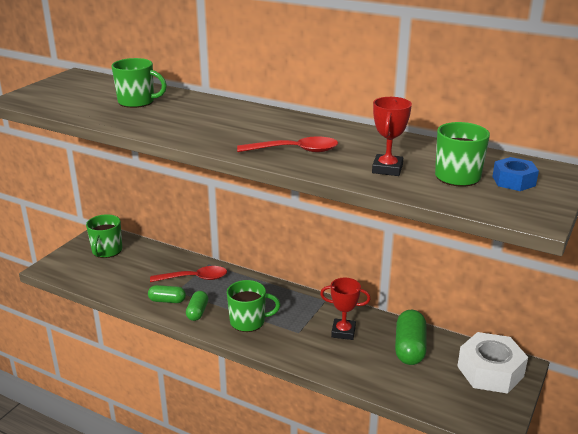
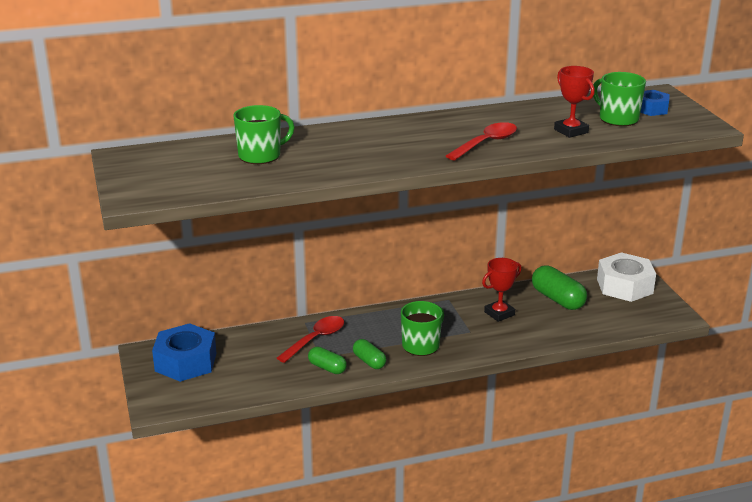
camera: 45 degrees left, 0 degrees up
green mug [86,214,122,258] -> blue nut [152,323,217,382]
green capsule [148,285,186,303] -> green capsule turned 75 degrees clockwise [308,347,347,374]

